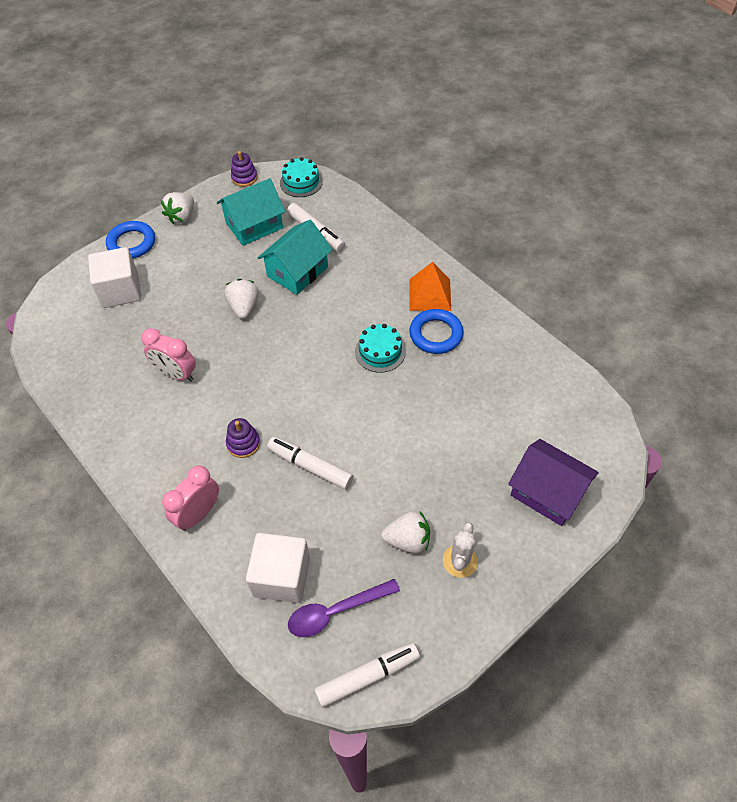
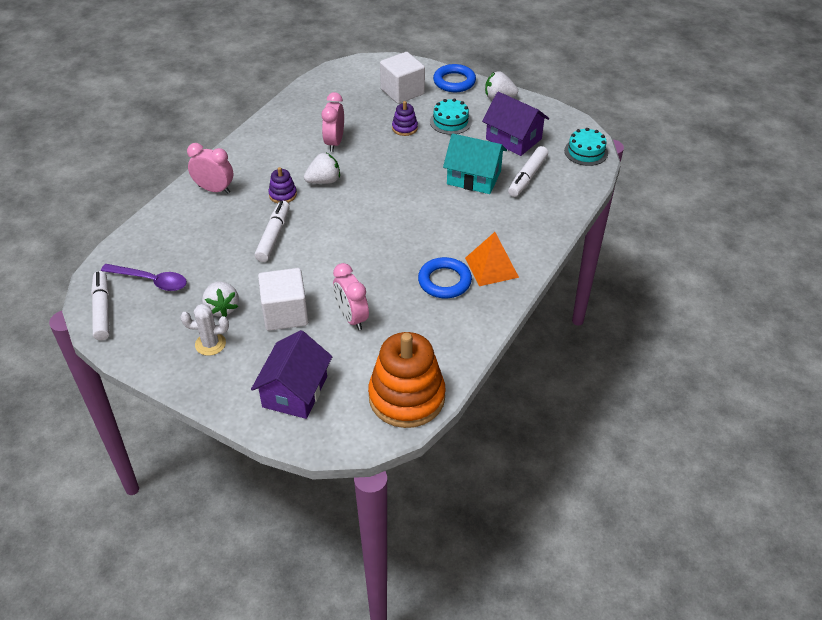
camera: 70 degrees right, 10 degrees down
turquoise house [217,178,285,246] -> purple house [482,92,549,156]
white strawberry [224,279,259,319] -> white strawberry moved to [304,153,340,184]
purple stacking toy [231,151,257,187] -> purple stacking toy moved to [392,101,418,136]
white cube [246,533,310,603] -> white cube moved to [258,268,308,331]
purple spoon [288,579,400,637] -> purple spoon turned 150 degrees clockwise [101,264,187,291]
white marker [314,643,420,707] -> white marker turned 150 degrees counterclockwise [91,271,109,340]
turquoise cake [355,324,406,373] -> turquoise cake moved to [430,98,472,135]
none -> pink clock [333,263,369,330]
none -> orange stacking toy [368,332,446,428]

